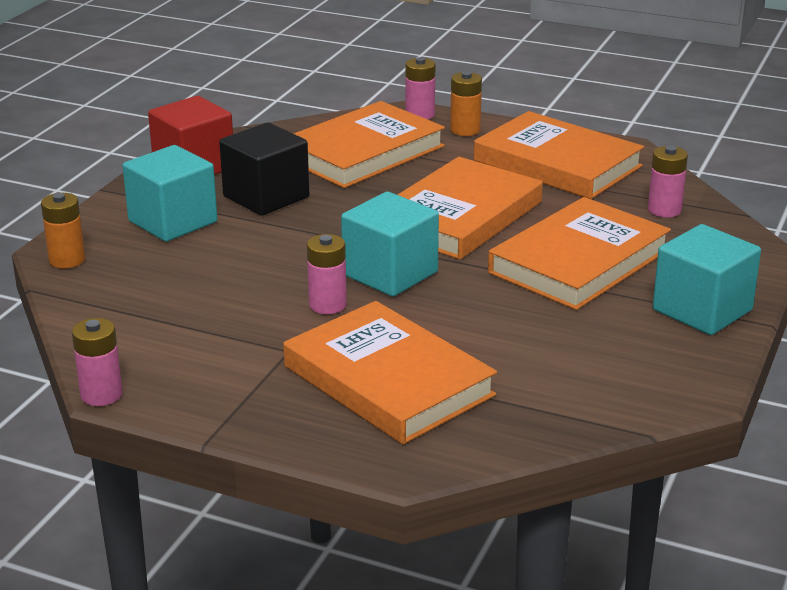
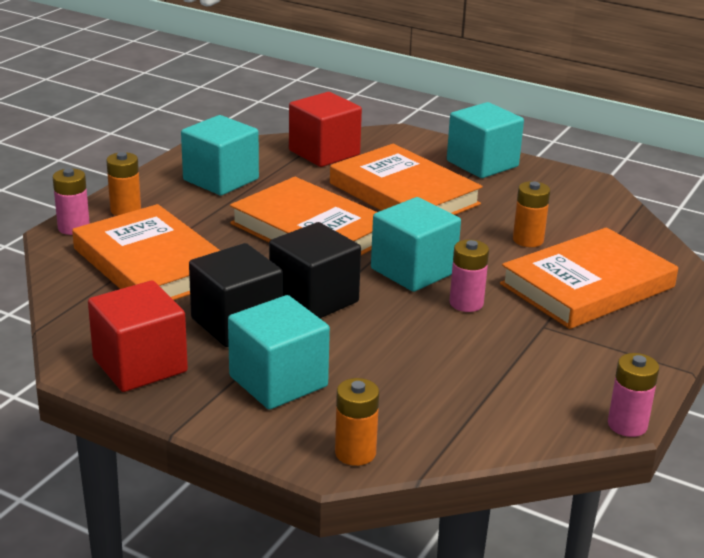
camera: 85 degrees left, 0 degrees up
orange book [474,111,644,199] -> turquoise cube [181,115,259,195]
pink battery [648,146,688,217] -> red cube [289,92,362,167]
none -> black cube [269,222,361,318]
none -> orange battery [513,181,550,247]

